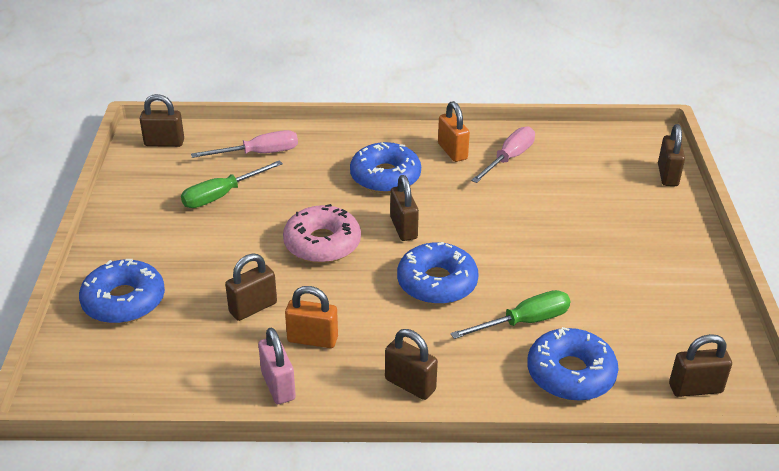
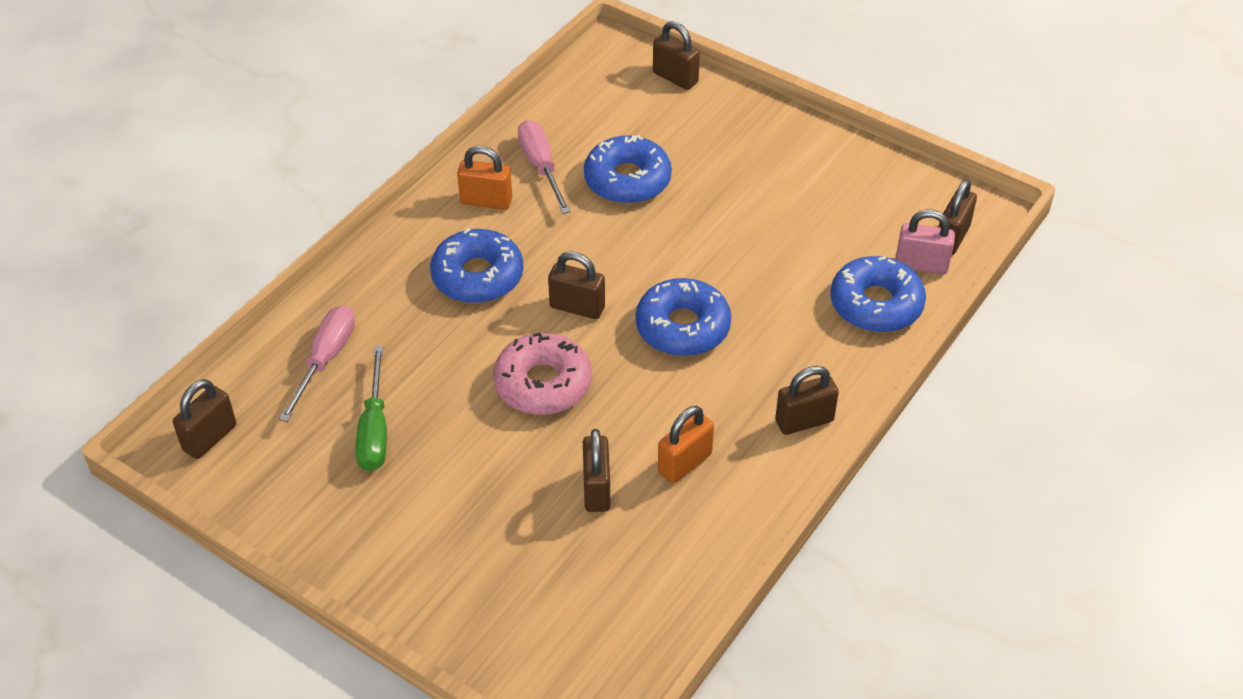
camera: 55 degrees left, 10 degrees up
blue donut [79,259,165,324] -> blue donut moved to [584,135,672,204]
pink padlock [258,328,296,404] -> pink padlock moved to [896,210,955,275]
green screwdriver [451,290,570,339] -> none

